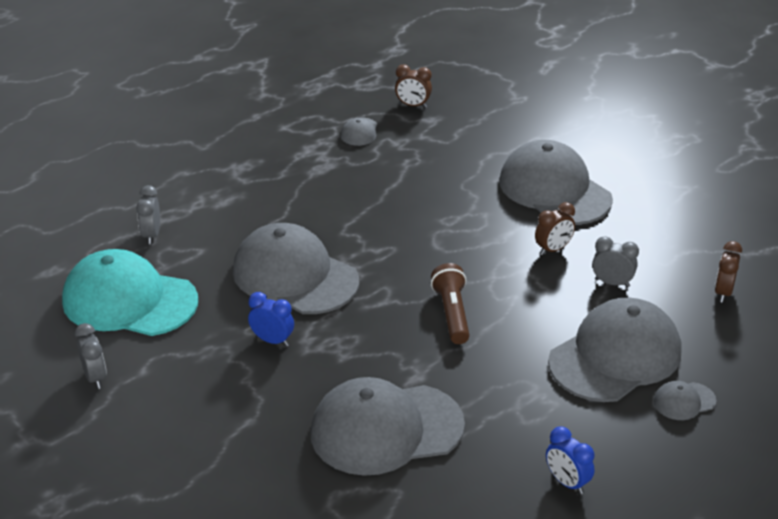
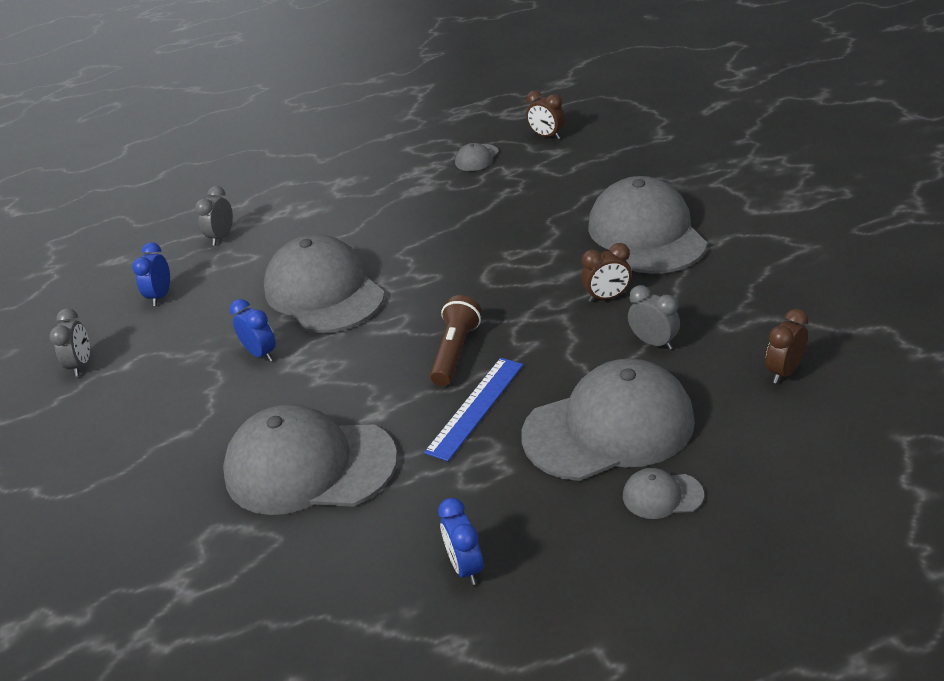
camera: 25 degrees right, 0 degrees up
turquoise cap [62,249,198,336] -> blue clock [132,242,170,306]
none -> blue ruler [424,358,523,461]

